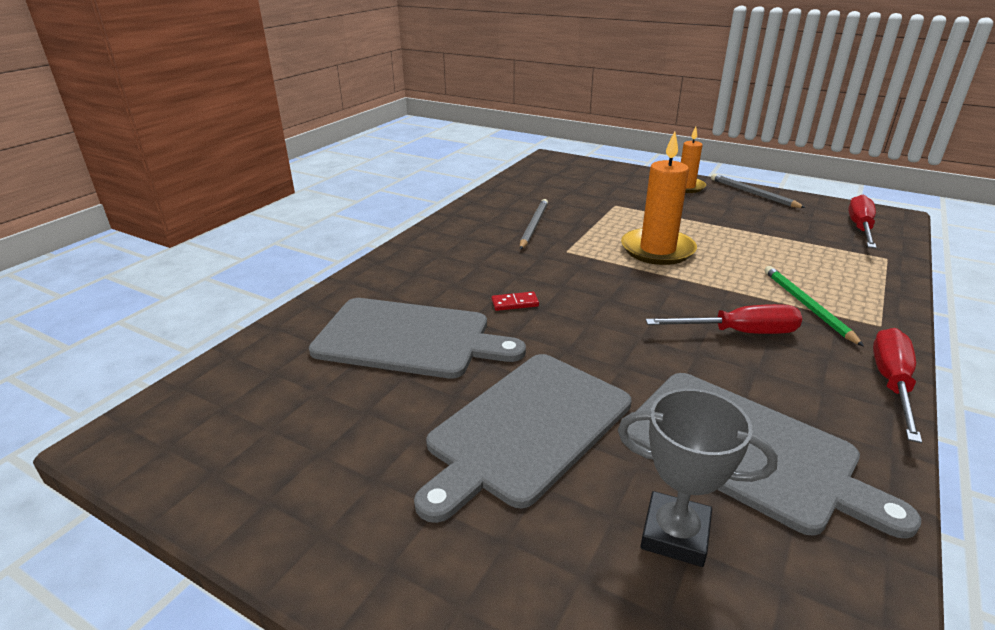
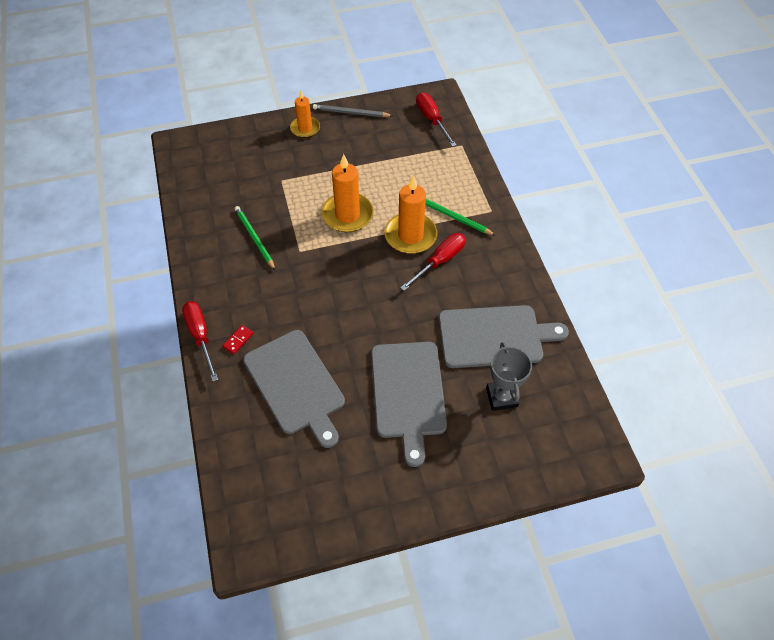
camera: 45 degrees left, 25 degrees up
grey cutting board [309,298,526,379] -> grey cutting board turned 90 degrees clockwise [243,330,345,448]
red domino [492,292,539,311] -> red domino moved to [223,325,253,354]
grey pencil [520,199,548,250] -> green pencil [234,206,275,270]
grey trophy [618,389,778,567] -> grey trophy turned 75 degrees counterclockwise [486,342,532,411]
red screwdriver [873,328,922,443] -> red screwdriver moved to [182,301,219,381]
none -> orange candle [384,176,437,254]

